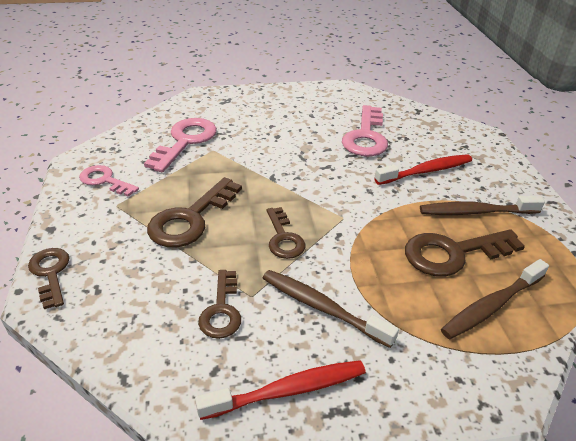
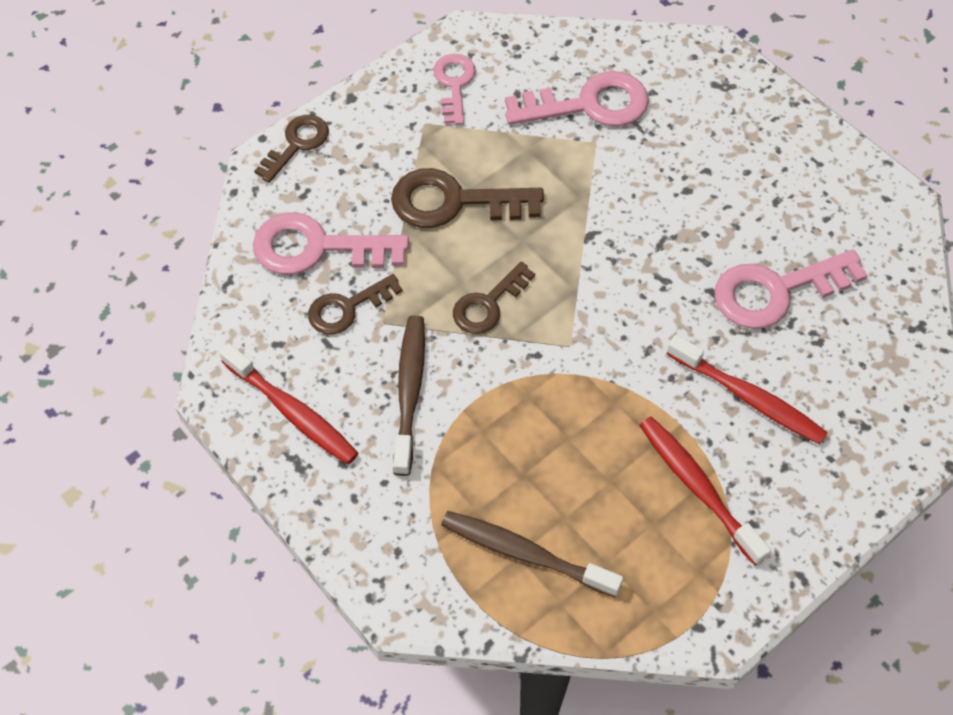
camera: 60 degrees right, 20 degrees up
brown key [405,229,525,277] -> none
brown toothbrush [420,196,545,215] -> red toothbrush [639,417,771,566]
none -> pink key [253,213,409,274]

